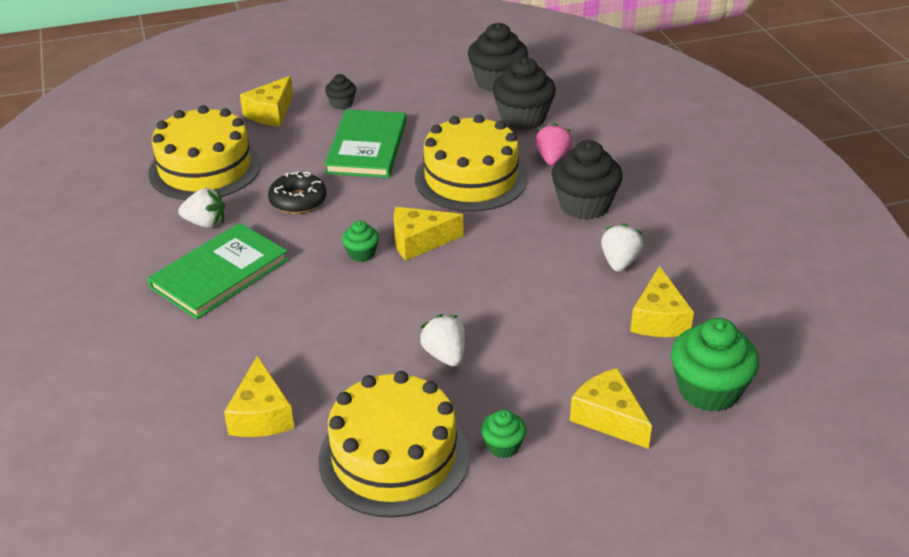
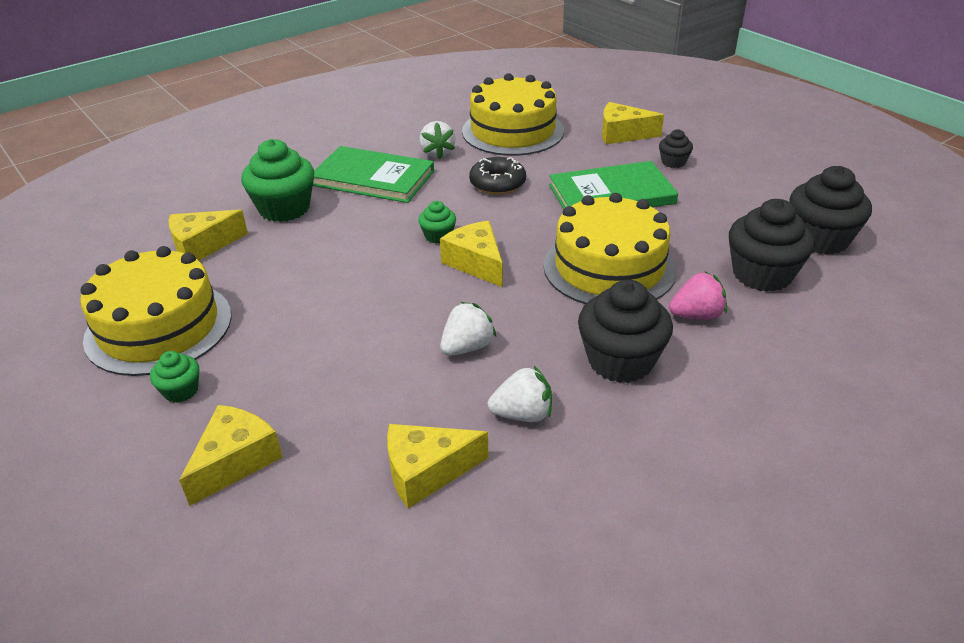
camera: 70 degrees right, 0 degrees up
white strawberry [419,314,465,367] -> white strawberry moved to [440,302,497,356]
green cupcake [671,318,759,412] -> green cupcake moved to [241,139,314,222]

